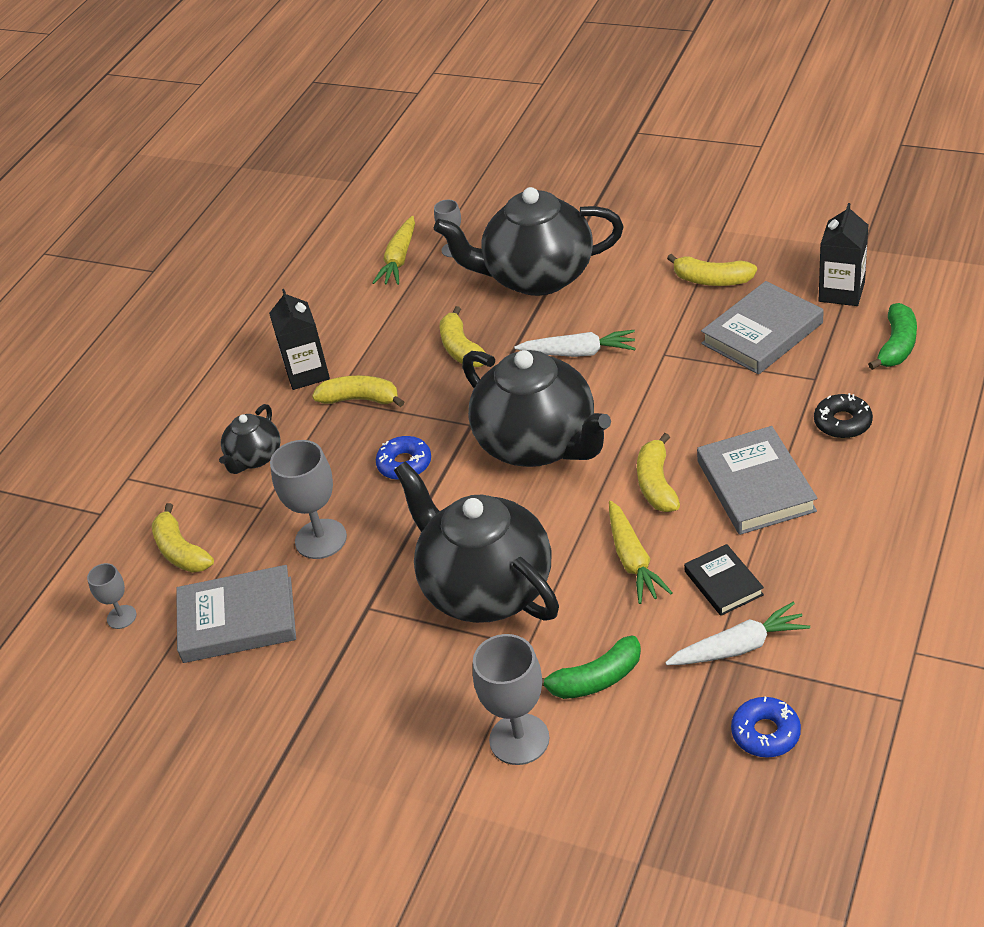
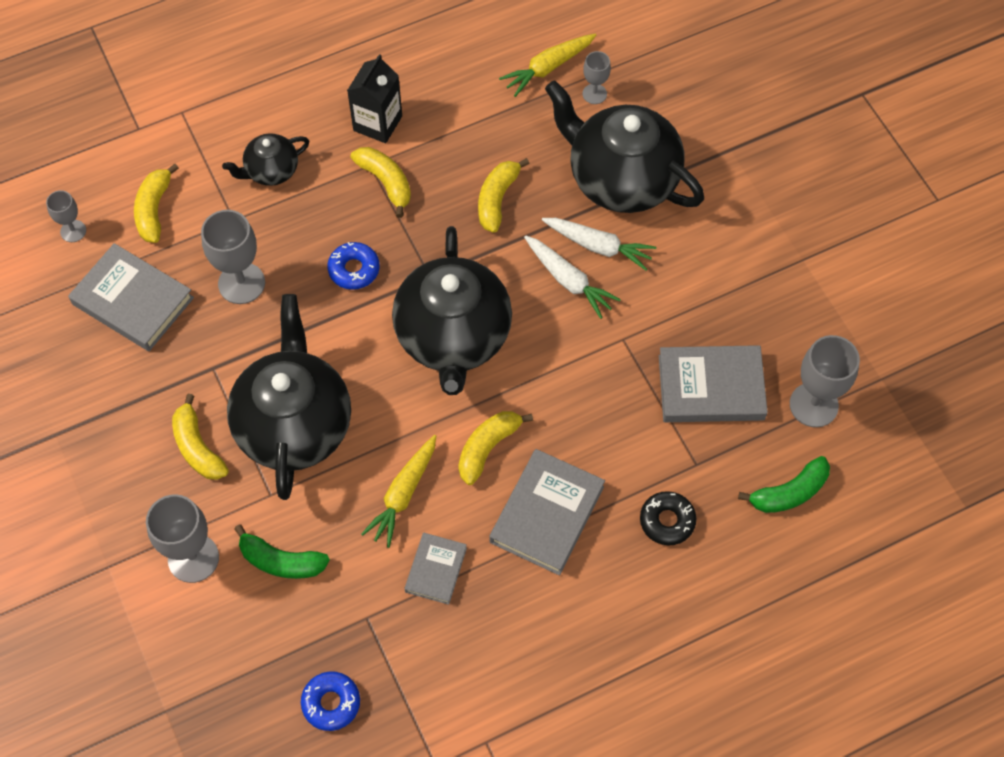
camera: 35 degrees right, 20 degrees up
white carrot [665,602,810,665] -> white carrot moved to [542,218,656,270]
yellow banana [667,254,757,286] -> yellow banana moved to [172,394,229,480]
black book [684,544,764,616] -> grey book [405,533,467,605]
black carton [819,203,868,306] -> grey goblet [790,335,860,427]

